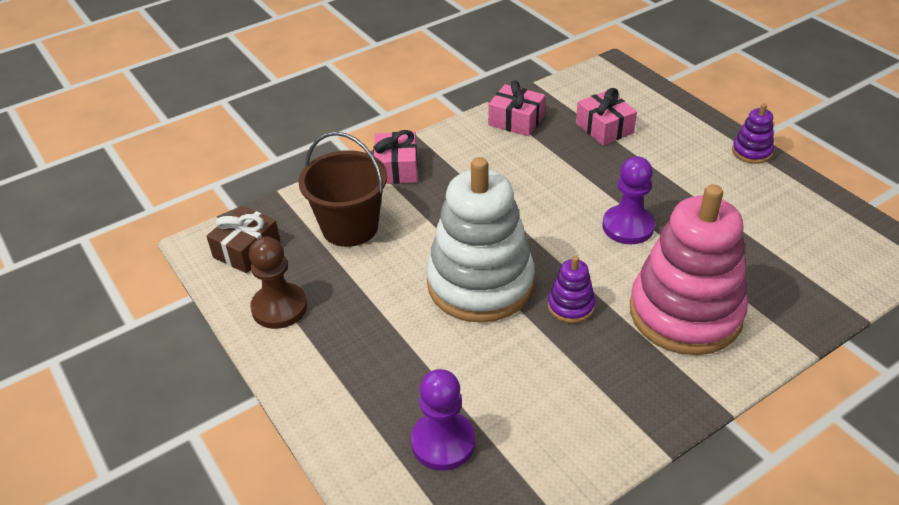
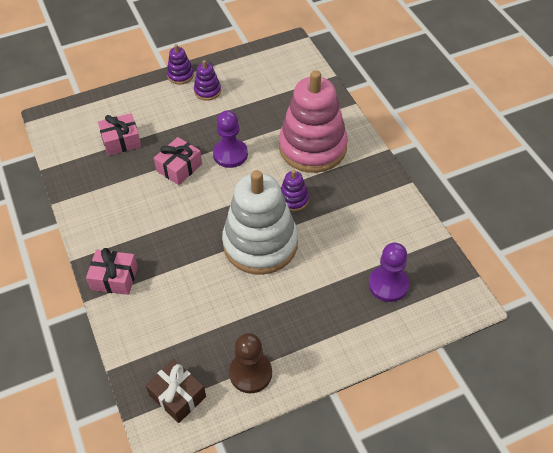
camera: 80 degrees left, 10 degrees up
brown bucket [298,132,387,247] -> none
pink gift [488,80,545,136] -> pink gift moved to [154,137,202,185]
none -> purple stacking toy [194,60,221,101]

